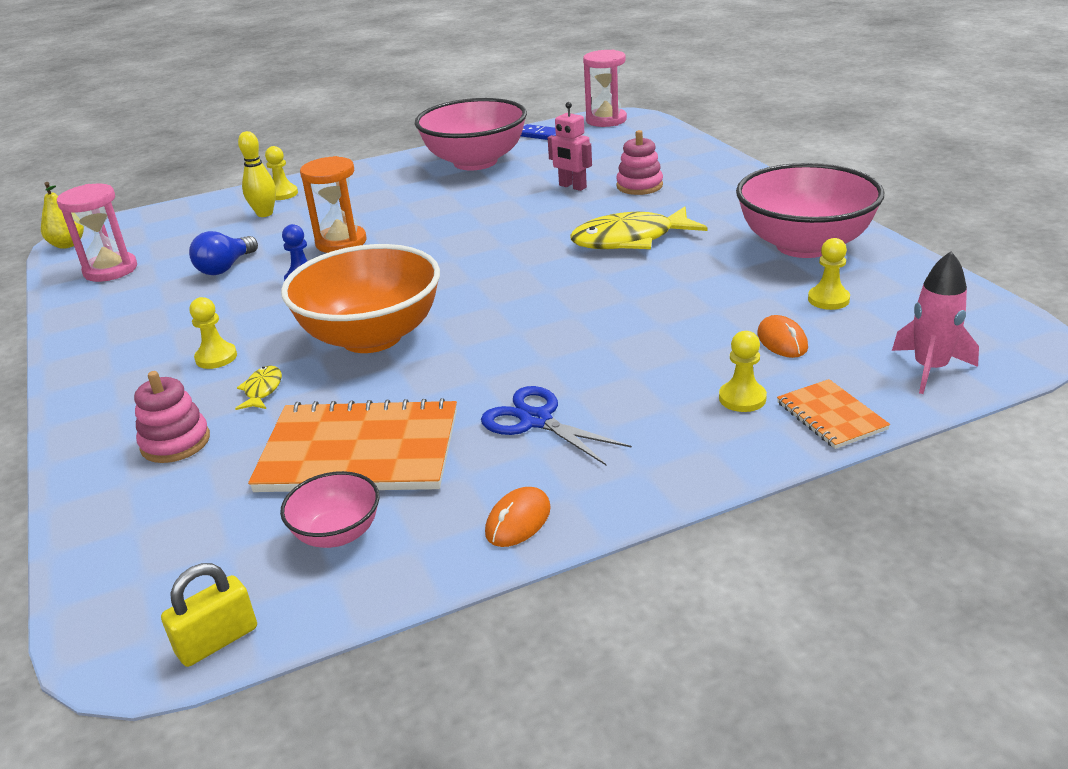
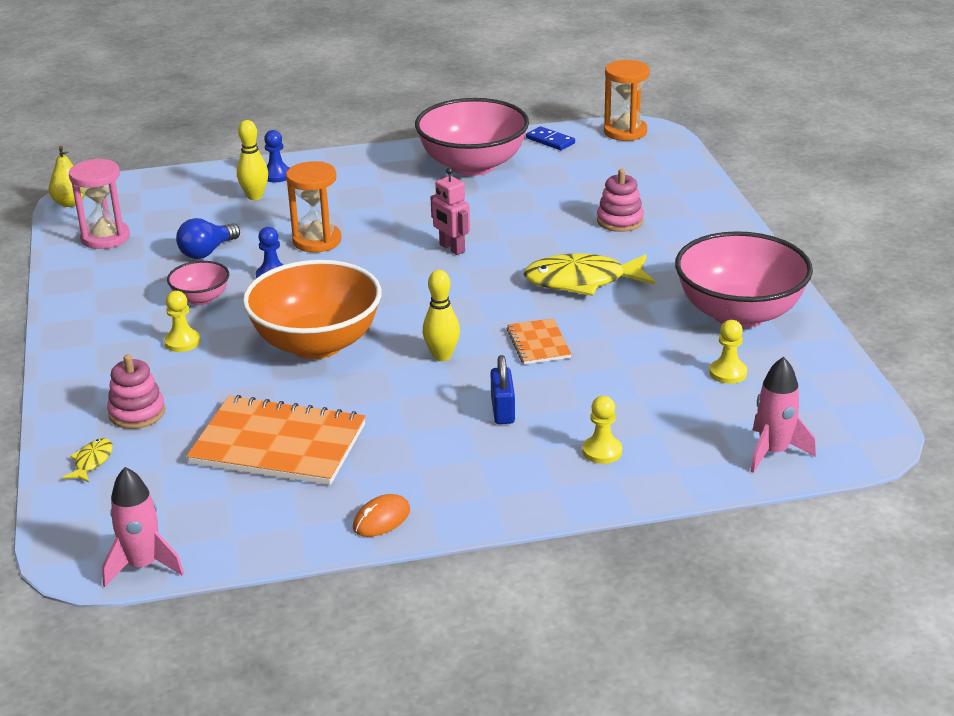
camera: 10 degrees right, 0 degrees up
yellow padlock [161,563,257,667] -> pink rocket [102,467,184,587]
yellow fish [235,366,282,410] -> yellow fish moved to [62,438,113,483]
yellow pawn [265,146,298,200] -> blue pawn [264,130,290,182]
pink bowl [280,471,379,548] -> pink bowl moved to [167,261,229,305]
blue scissors [481,386,632,466] -> none
pink robot [548,102,592,191] -> pink robot moved to [430,168,470,255]
pink hourglass [583,50,627,127] -> orange hourglass [604,60,650,141]
orange mouse [757,315,808,358] -> none
orange notebook [777,379,890,449] -> orange notebook moved to [507,318,572,365]
none -> yellow bowling pin [423,270,460,361]
none -> blue padlock [491,355,515,424]

